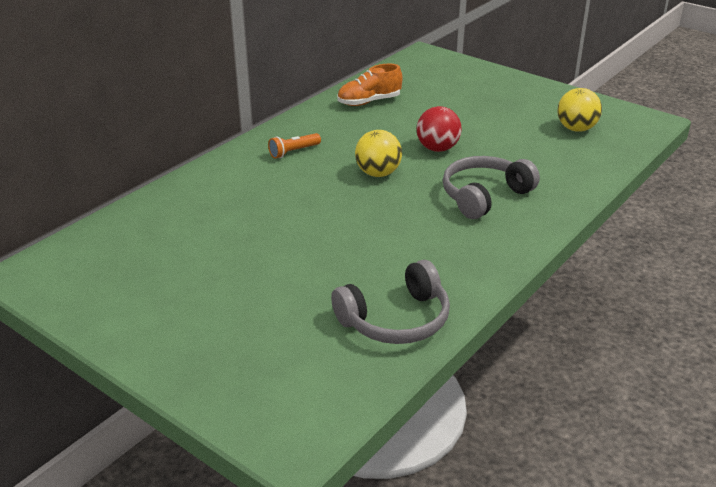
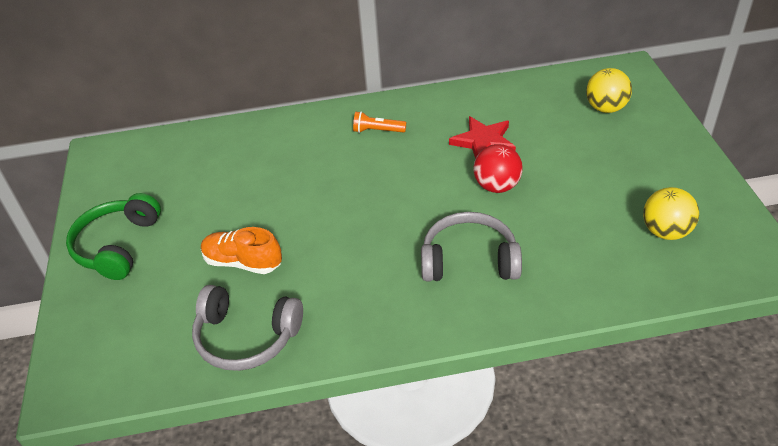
camera: 45 degrees right, 10 degrees up
orange shoe [337,64,402,106] -> orange shoe moved to [201,227,282,274]
yellow ball [355,130,402,177] -> yellow ball moved to [586,68,632,113]
none -> green headphones [66,193,161,280]
none -> red star [449,116,516,159]

